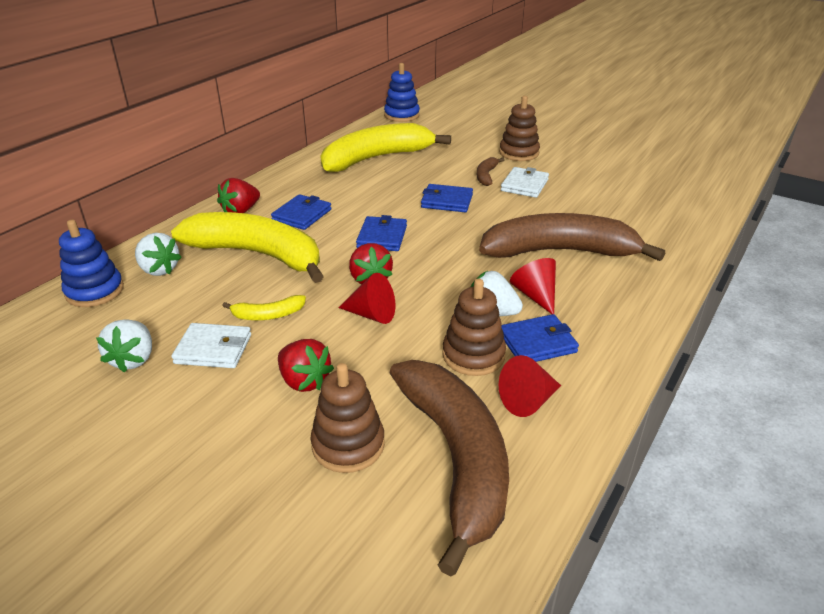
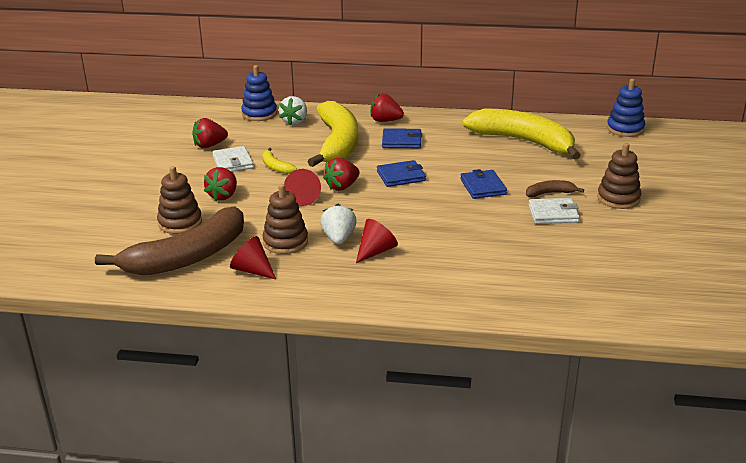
camera: 65 degrees right, 5 degrees down
white strawberry [96,319,152,373] -> red strawberry [192,118,228,148]
brown banana [479,213,665,261] -> none
blue wallet [501,314,579,362] -> none

